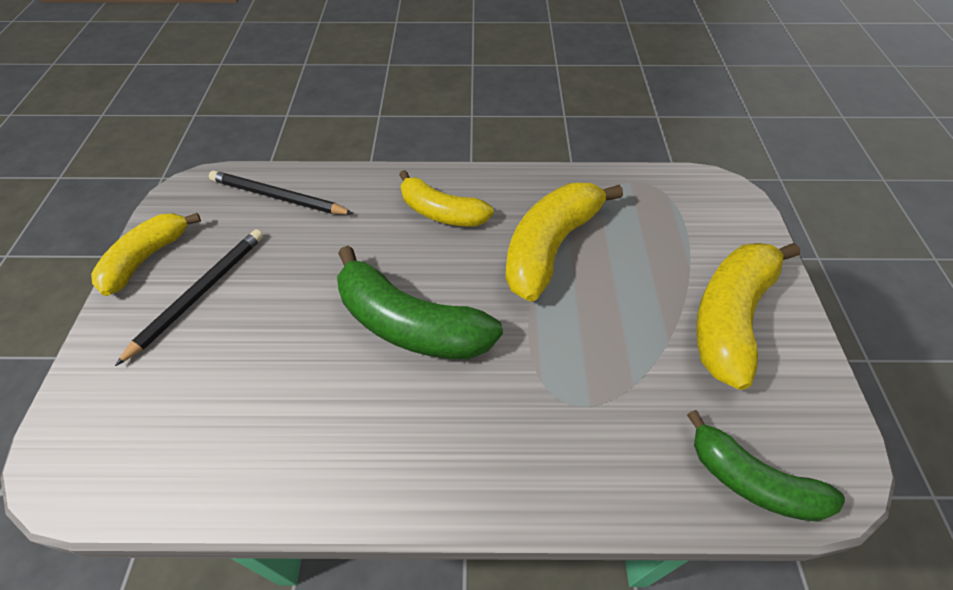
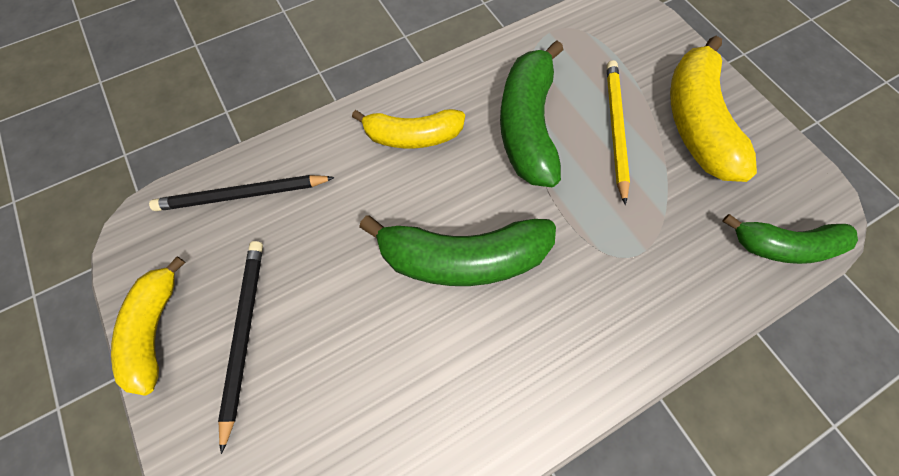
camera: 30 degrees left, 15 degrees up
yellow banana [505,183,623,302] -> green banana [500,41,563,187]
none -> yellow pencil [607,60,630,205]

